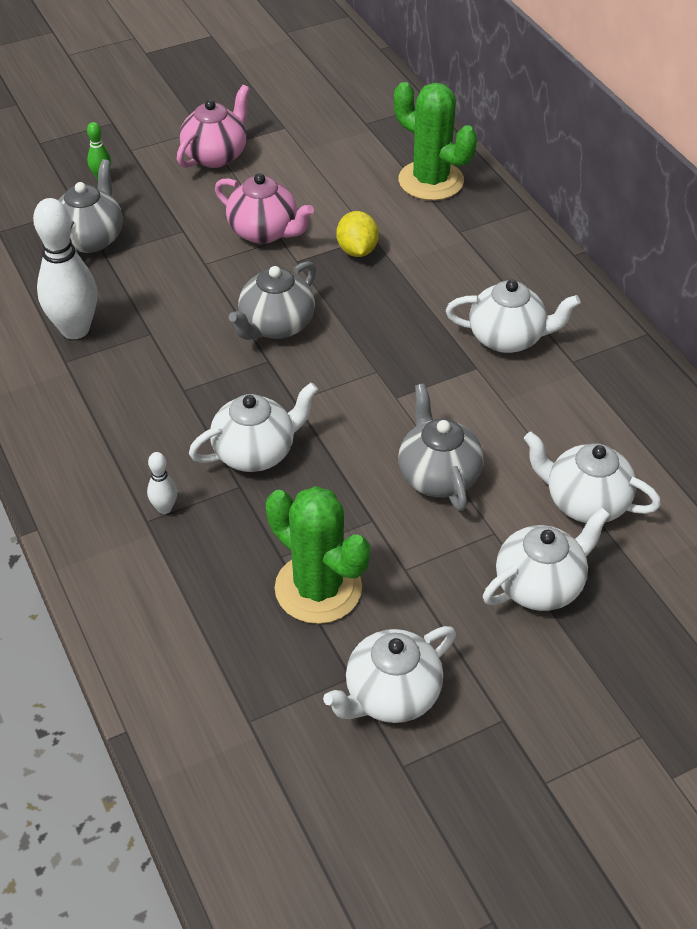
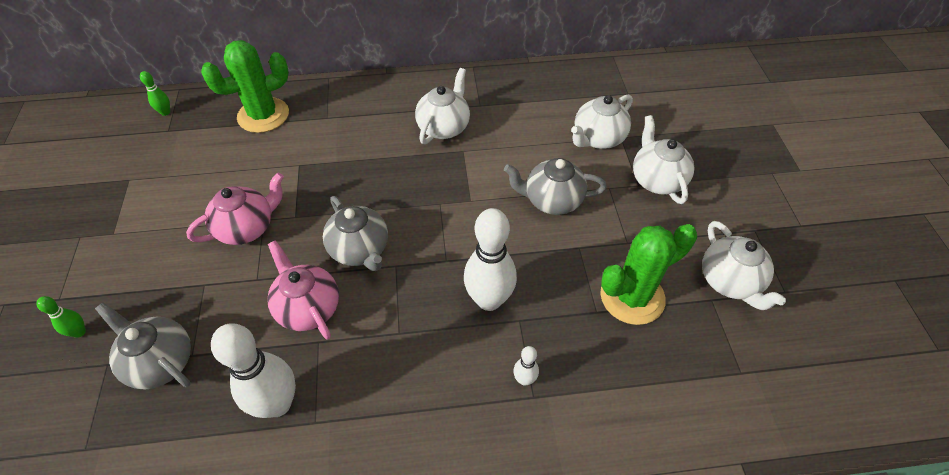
camera: 70 degrees left, 5 degrees up
pink teapot [177,85,250,168] -> pink teapot moved to [267,240,339,339]
white teapot [189,382,318,472] -> white bowling pin [464,208,517,311]
yellow lemon [336,211,379,257] -> none
none -> green bowling pin [140,71,170,116]

